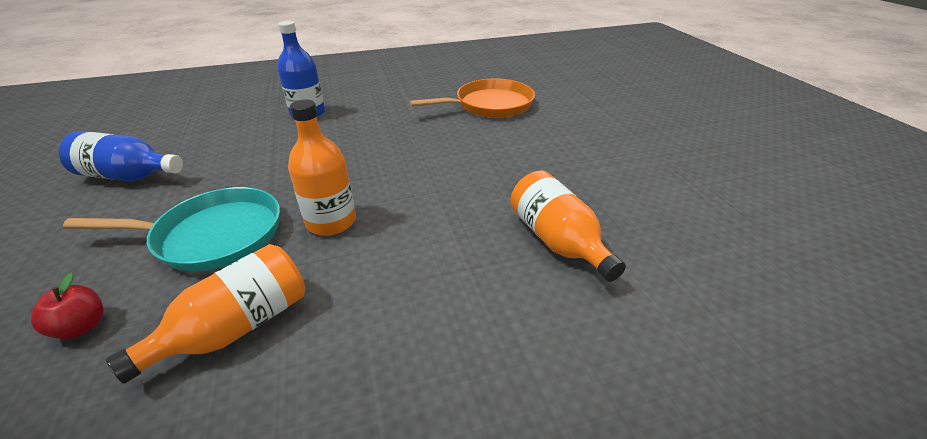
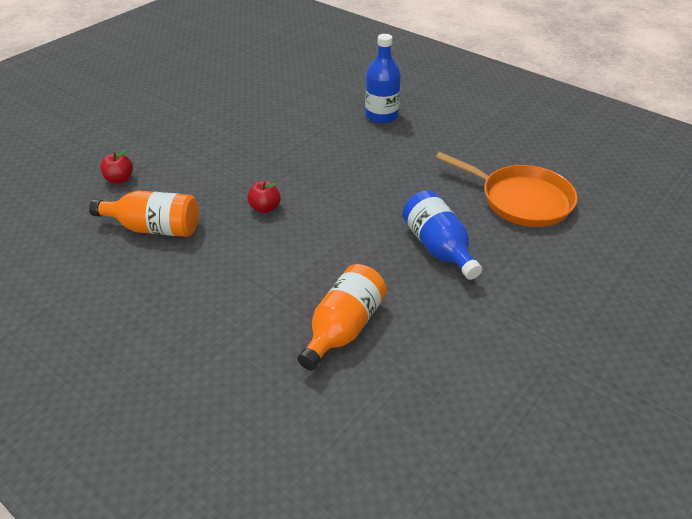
camera: 55 degrees right, 5 degrees up
blue bottle [59,131,183,181] -> blue bottle moved to [402,190,482,280]
turquoise pan [63,187,280,271] -> none
orange bottle [288,99,356,236] -> red apple [247,181,281,213]

